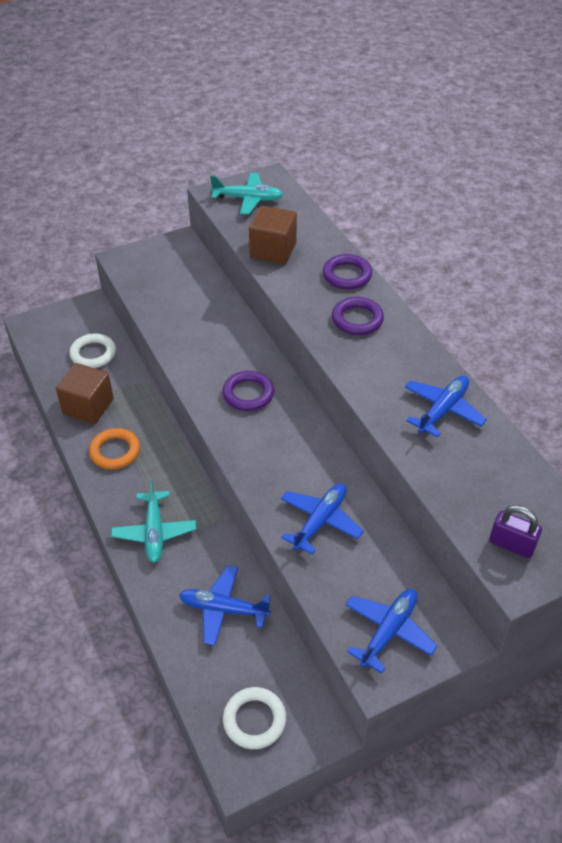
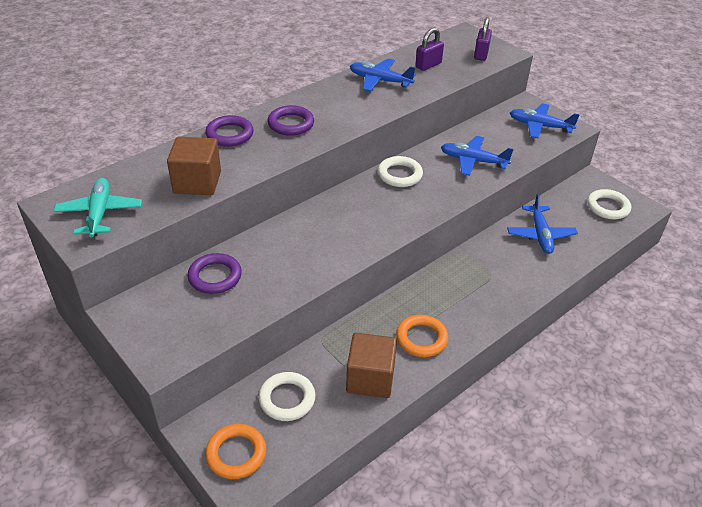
camera: 105 degrees left, 5 degrees down
turquoise plane [111,479,196,563] -> none
purple ring [222,371,274,411] -> purple ring moved to [187,253,242,294]
none -> orange ring [205,424,266,479]
none -> white ring [378,156,423,187]
none -> purple padlock [415,28,444,71]

